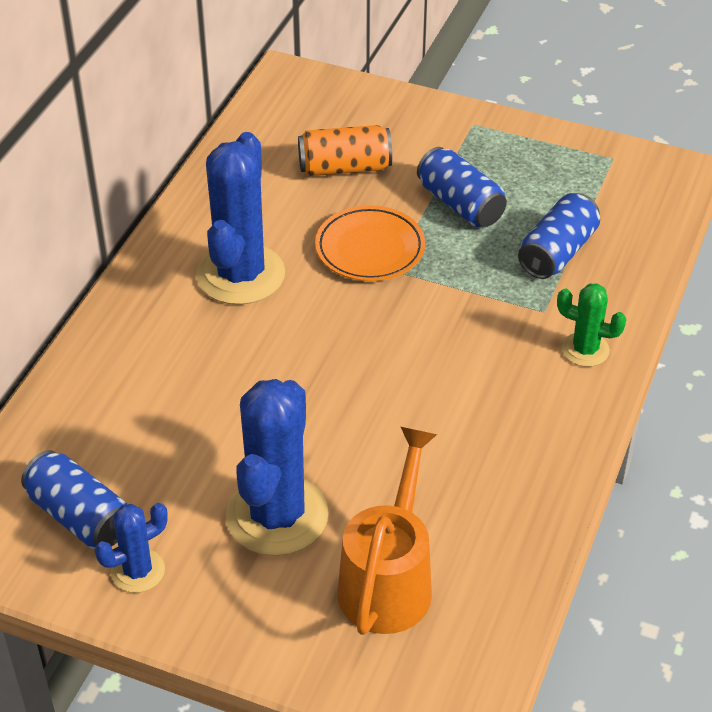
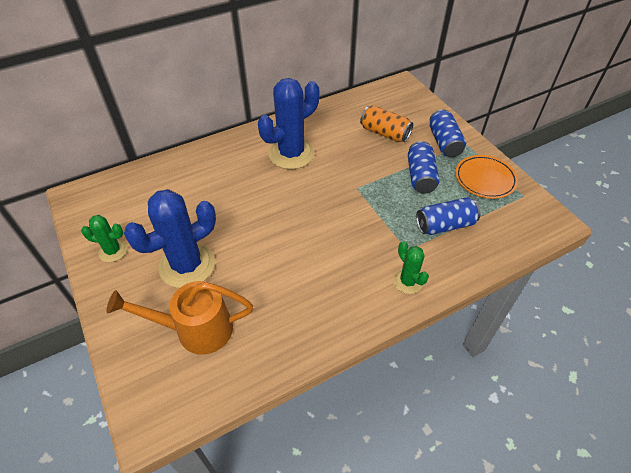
camera: 40 degrees right, 5 degrees up
blue can [21,450,128,549] -> blue can moved to [429,109,466,157]
blue cactus [95,503,168,593] -> green cactus [81,215,127,262]
orange plate [315,205,425,281] -> orange plate moved to [455,155,518,199]
orange watering can [338,427,437,635] -> orange watering can turned 150 degrees counterclockwise [106,281,253,355]

